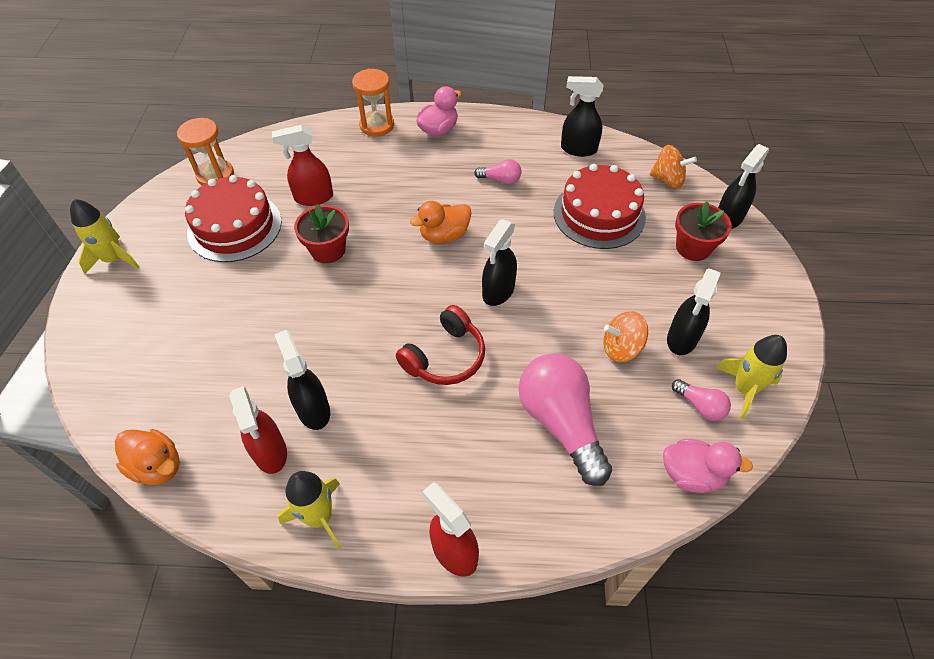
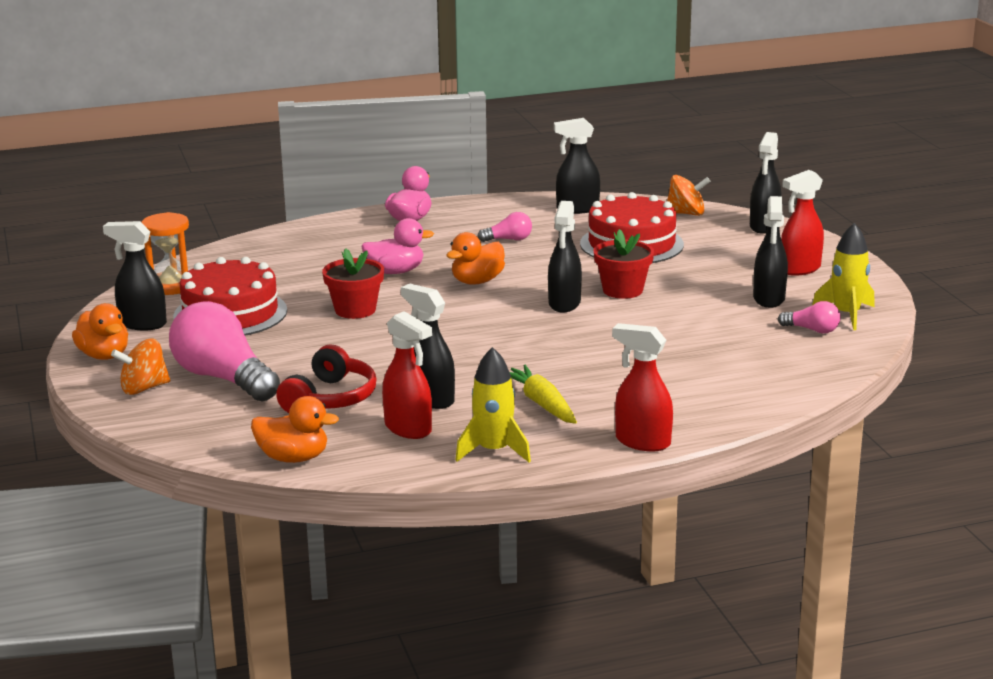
camera: 20 degrees left, 30 degrees down
yellow rocket [70,199,140,274] -> orange duck [72,303,128,360]
red spray bottle [272,125,333,206] -> red spray bottle moved to [781,170,824,276]
orange hourglass [352,69,394,136] -> none
red headphones [396,305,485,385] -> red headphones moved to [276,345,377,413]
pink light bulb [518,354,612,486] -> pink light bulb moved to [169,301,280,401]
orange spinning top [603,311,648,362] -> orange spinning top moved to [111,338,170,395]
pink duck [663,439,753,493] -> pink duck moved to [361,218,434,274]
red flower pot [675,201,732,261] -> red flower pot moved to [594,229,654,299]
none -> black spray bottle [103,221,167,330]
none -> yellow carrot [510,365,577,424]

